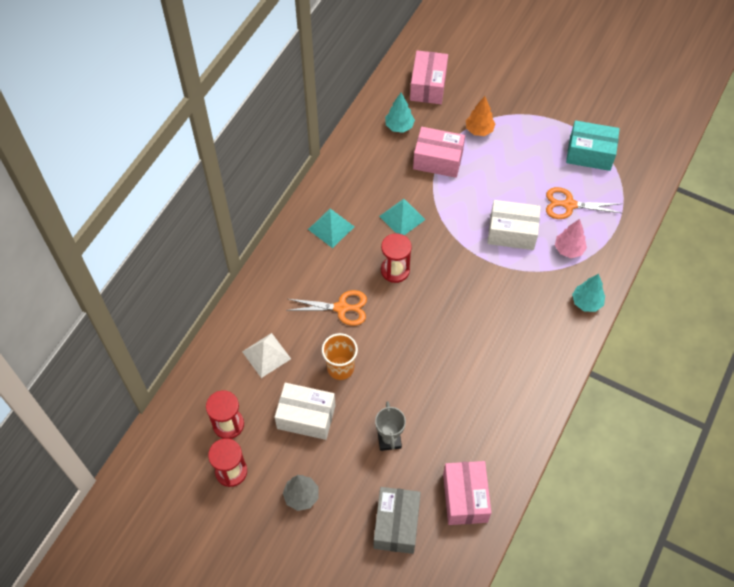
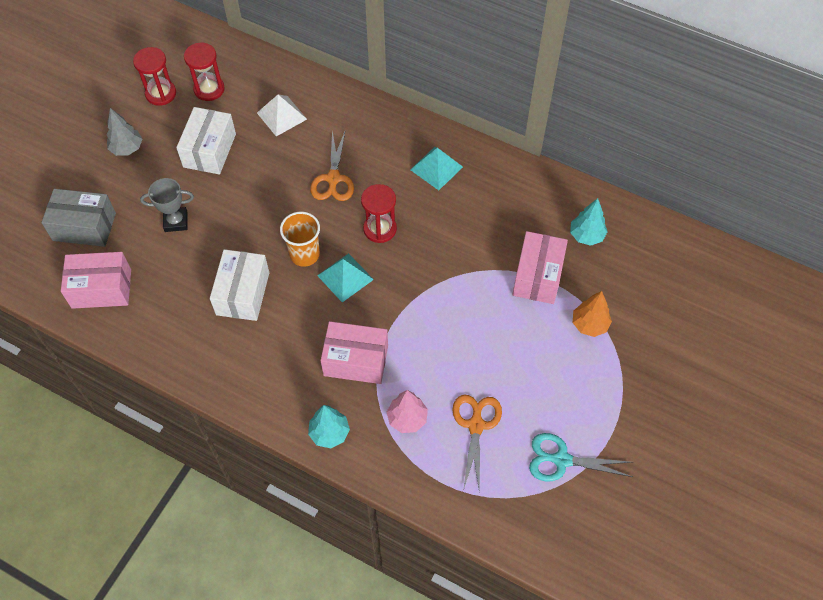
camera: 90 degrees right, 0 degrees up
orange cup [322,333,358,380] -> orange cup moved to [280,212,320,267]
turquoise pyramid [379,199,426,235] -> turquoise pyramid moved to [317,253,374,302]
pink box [410,50,448,104] -> pink box moved to [320,321,388,384]
white box [488,200,541,250] -> white box moved to [210,249,269,321]
turquoise box [566,120,620,171] -> turquoise scissors [529,433,632,481]

